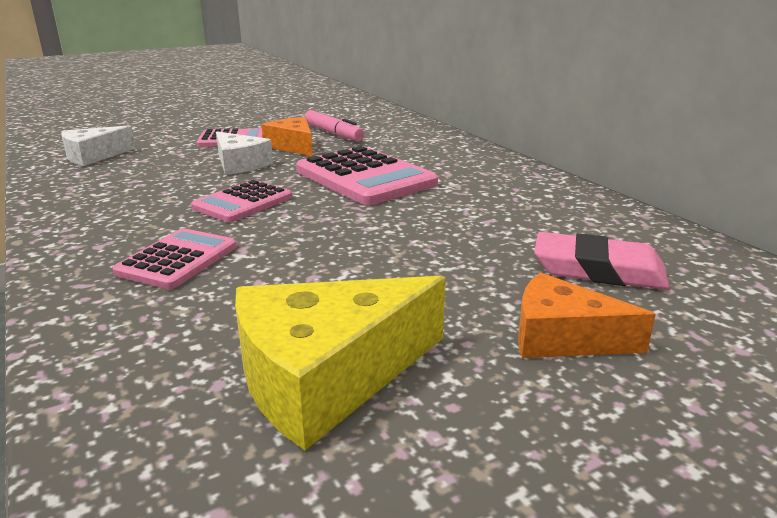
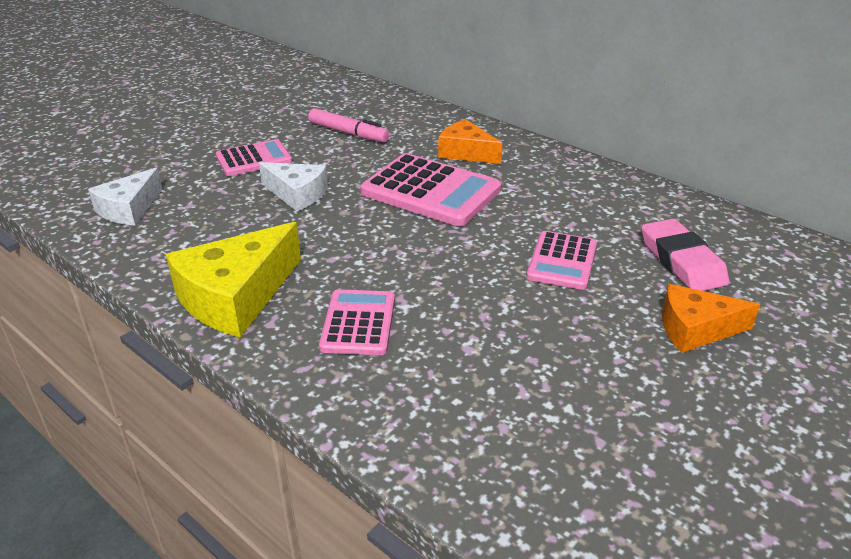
camera: 20 degrees left, 10 degrees up
pink calculator [191,180,292,222] -> pink calculator moved to [526,231,597,290]
yellow cheese [235,276,446,451] -> yellow cheese moved to [166,222,301,338]
orange cheese [262,117,313,156] -> orange cheese moved to [438,119,502,164]
pink eraser [534,232,670,290] -> pink eraser turned 75 degrees clockwise [642,218,729,291]

